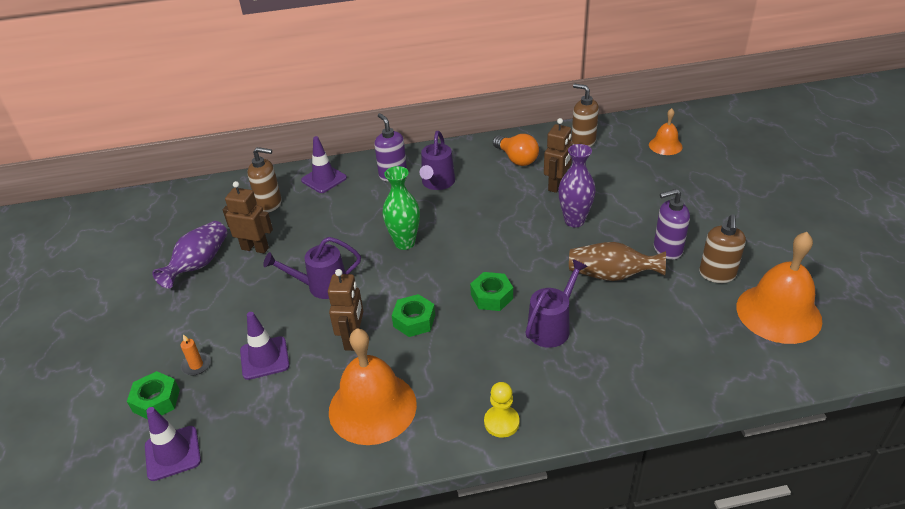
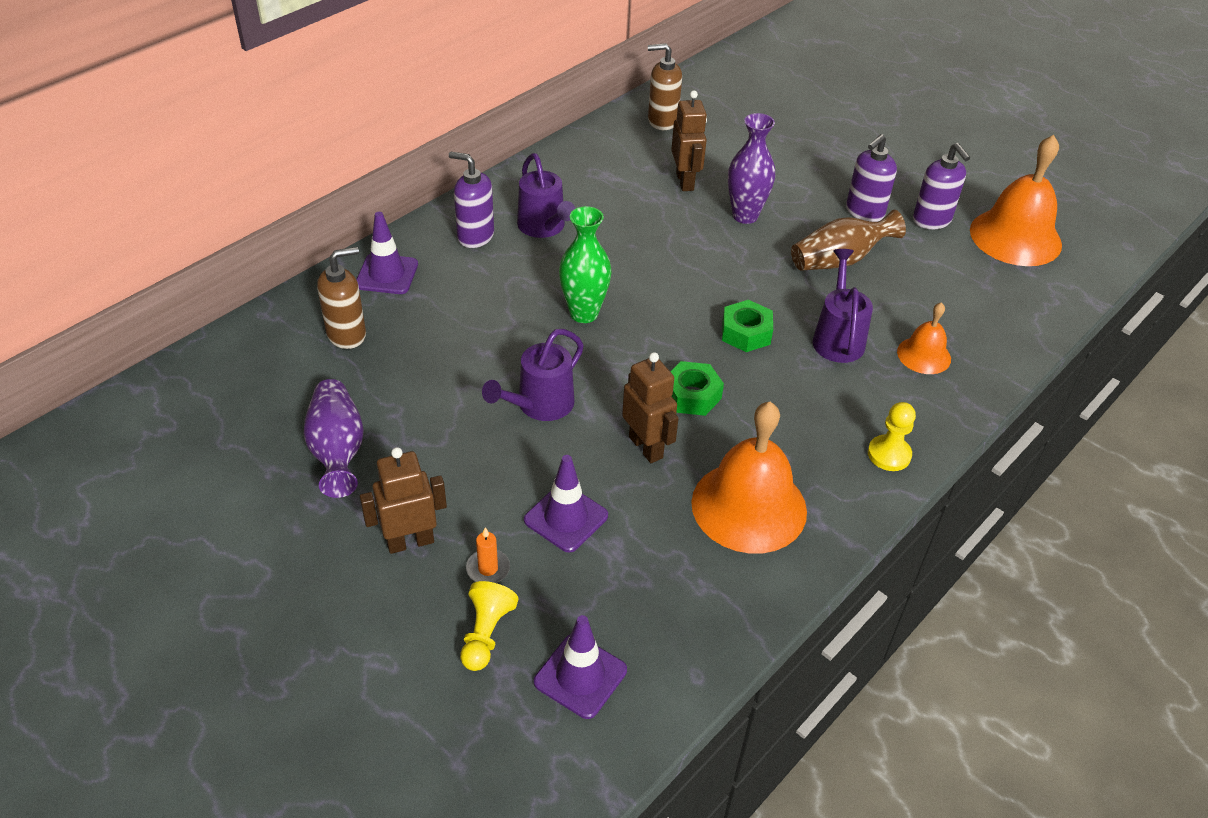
camera: 40 degrees left, 5 degrees up
green nut [127,371,180,419] -> yellow pawn [460,581,519,671]
brown robot [223,181,273,253] -> brown robot moved to [360,447,447,554]
orange light bulb [493,134,539,166] -> none
orange bell [649,108,682,155] -> orange bell moved to [897,302,951,374]
brown soap dispenser [699,214,746,283] -> purple soap dispenser [913,143,970,229]

